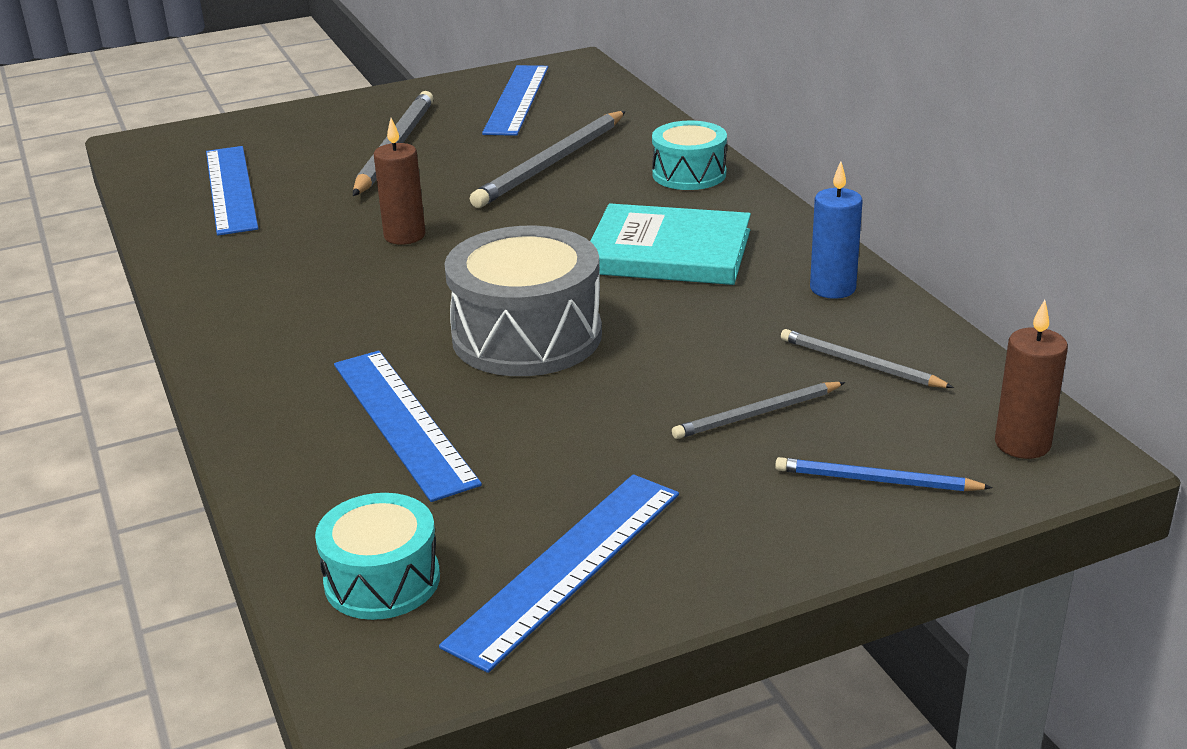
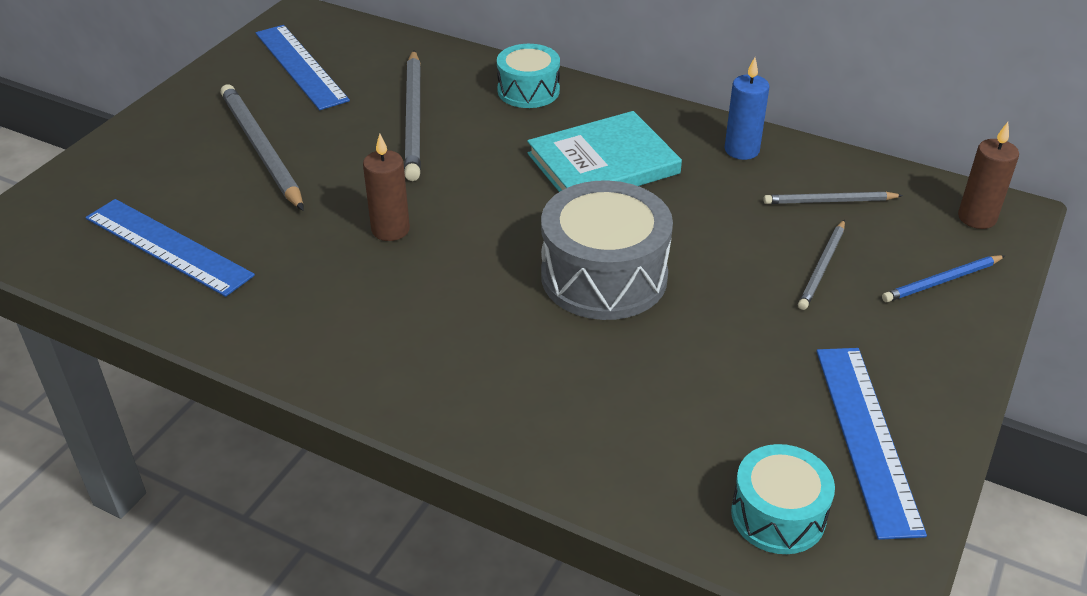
camera: 40 degrees left, 10 degrees up
blue ruler [334,351,482,502] -> none

